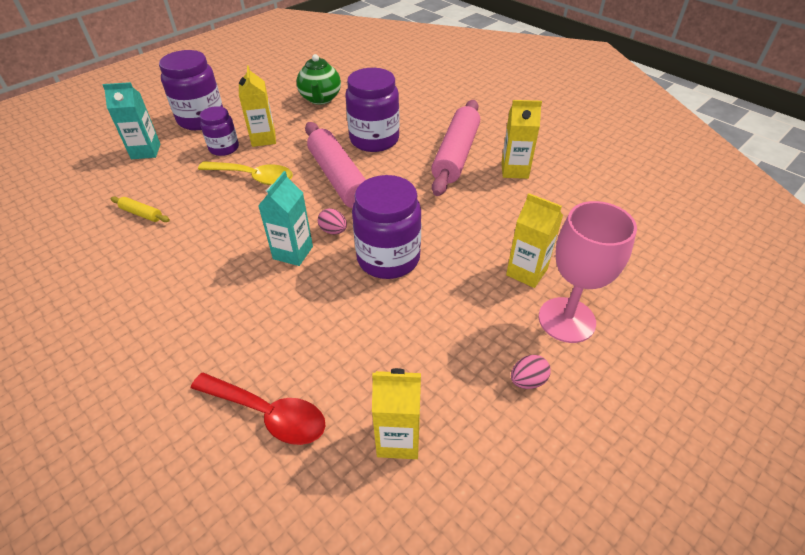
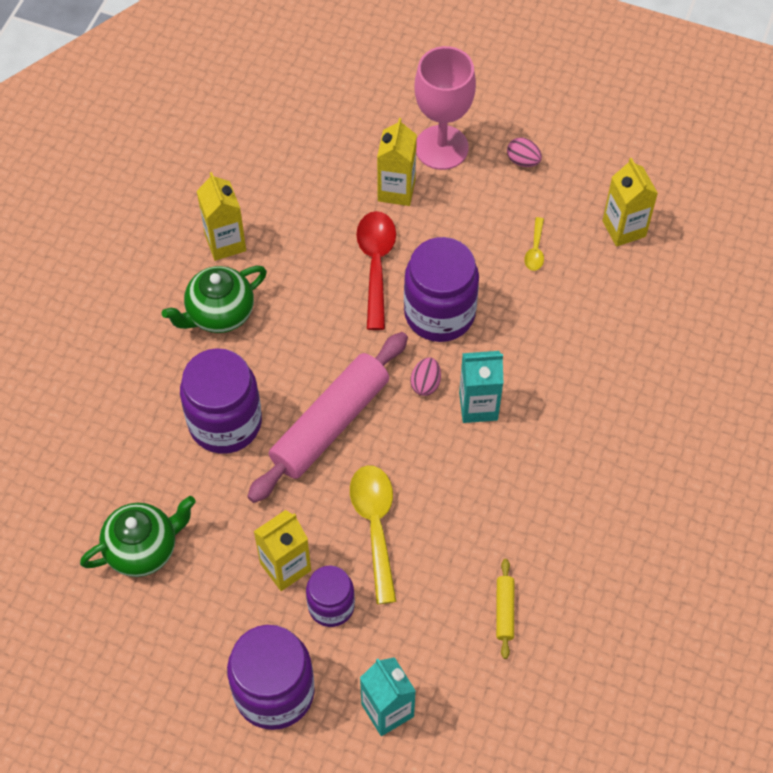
camera: 115 degrees left, 15 degrees up
red spoon [191,373,325,445] -> red spoon moved to [356,211,396,330]
pink rolling pin [431,100,480,196] -> green teapot [162,266,267,333]
none -> yellow spoon [525,217,544,271]

